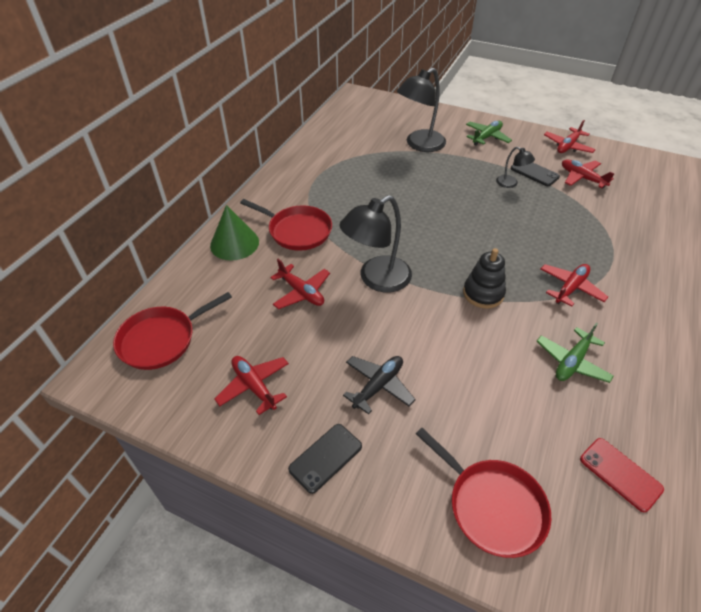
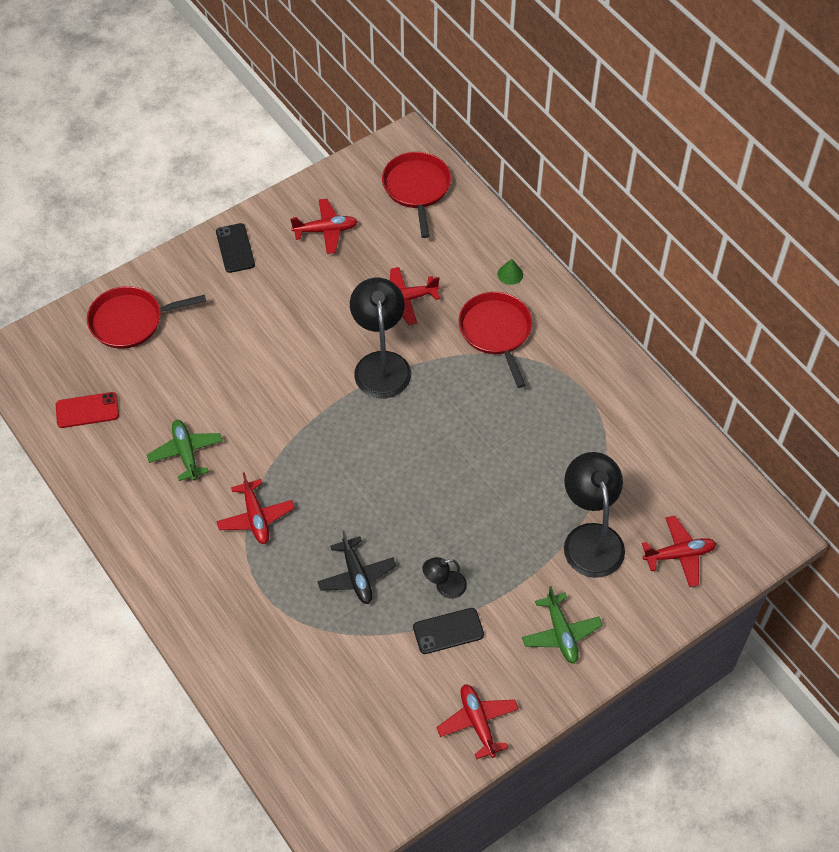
camera: 120 degrees right, 10 degrees up
green cone [210,205,259,261] -> green cone [498,259,523,285], size x0.47
red pan [240,199,332,251] -> red pan turned 105 degrees clockwise [459,292,532,388]
black plane [343,356,416,415] -> black plane moved to [317,530,396,604]
black stacking toy [463,248,506,309] -> none
red plane [562,159,615,189] -> red plane moved to [642,516,716,587]

